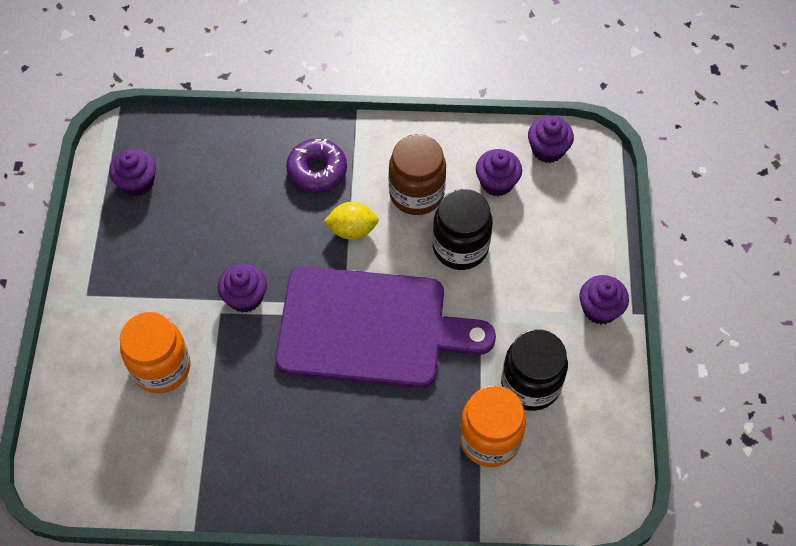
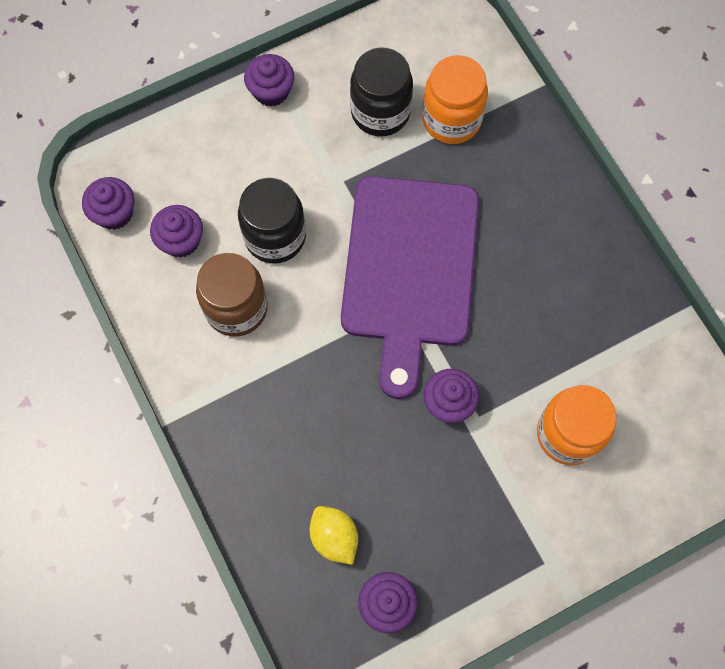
camera: 120 degrees left, 10 degrees up
purple cutting board [275,266,496,388] -> purple cutting board turned 150 degrees counterclockwise [341,176,479,399]
purple donut [286,138,347,193] -> none
yellow lemon [323,202,379,240] -> yellow lemon moved to [309,506,358,565]

